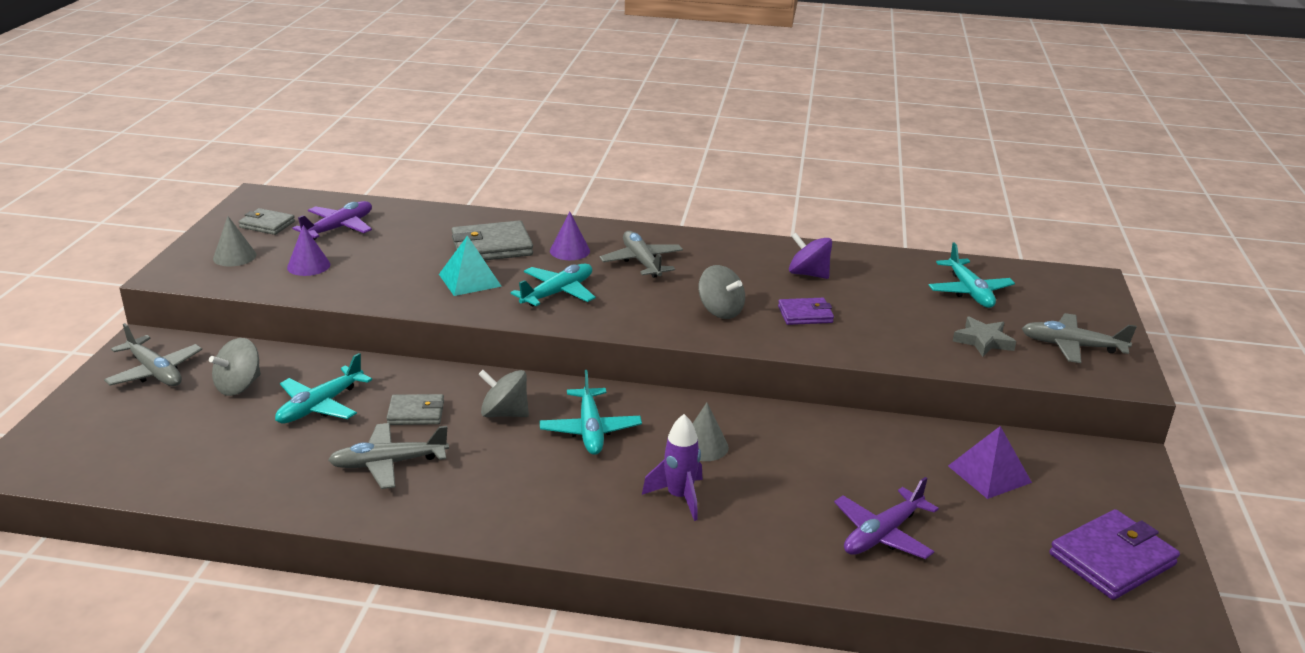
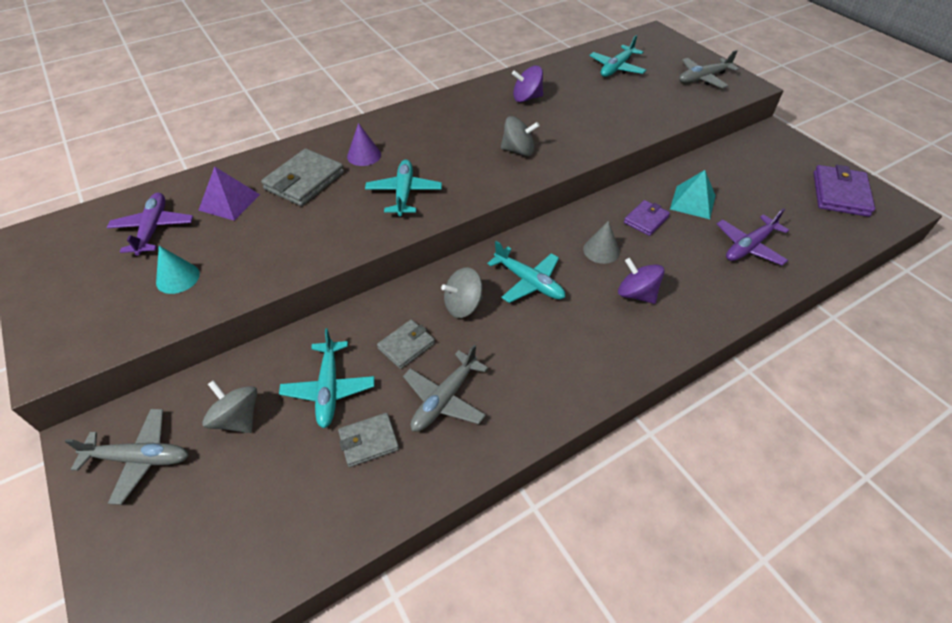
camera: 40 degrees left, 20 degrees up
grey spinning top [209,338,261,396] -> grey spinning top turned 135 degrees clockwise [202,380,257,433]
grey cone [213,216,256,266] -> none
grey wallet [238,208,295,235] -> grey wallet moved to [338,413,399,467]
purple cone [287,225,330,276] -> turquoise cone [156,246,200,294]
turquoise pyramid [439,235,502,296] -> turquoise pyramid moved to [670,170,716,219]
grey plane [600,231,683,278] -> none
purple rocket [642,414,702,521] -> purple spinning top [618,258,664,304]
purple wallet [778,298,834,325] -> purple wallet moved to [624,200,670,236]
purple plane [834,477,939,559] -> purple plane turned 45 degrees clockwise [717,209,789,265]
turquoise plane [928,242,1015,308] -> turquoise plane turned 90 degrees clockwise [589,35,646,77]
purple pyramid [948,426,1032,499] -> purple pyramid moved to [198,166,260,221]
grey star [953,317,1016,357] -> none

